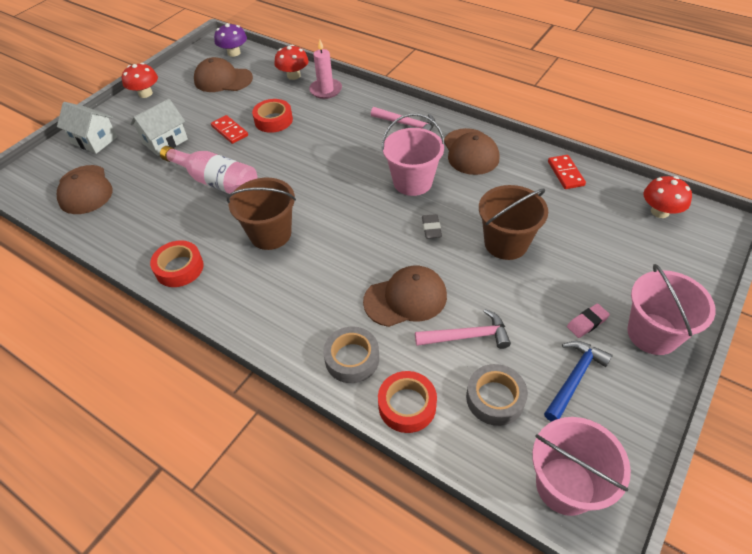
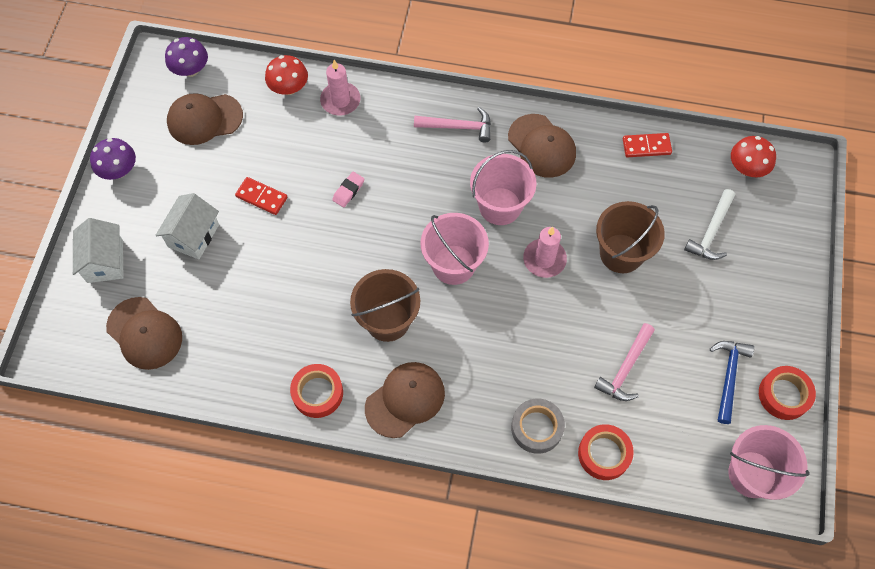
camera: 25 degrees left, 15 degrees up
white house [57,102,117,154] -> white house turned 75 degrees clockwise [73,218,123,283]
red mushroom [122,63,158,98] -> purple mushroom [90,138,136,180]
pink bottle [160,146,258,194] -> none
red tape [252,99,293,133] -> red tape moved to [759,366,816,420]
brown cap [363,266,447,327] -> brown cap moved to [365,362,445,438]
pink hammer [415,309,511,349] -> pink hammer turned 150 degrees clockwise [594,323,655,401]
grey eraser [422,214,442,239] -> pink candle [523,227,567,278]
grey tape [466,364,528,426] -> none
red domino [548,155,586,189] -> red domino turned 60 degrees counterclockwise [623,133,672,157]
pink eraser [567,304,610,338] -> pink eraser moved to [332,172,364,207]
pink bucket [627,264,716,355] -> pink bucket moved to [421,213,489,285]
none -> white hammer [684,189,735,260]

